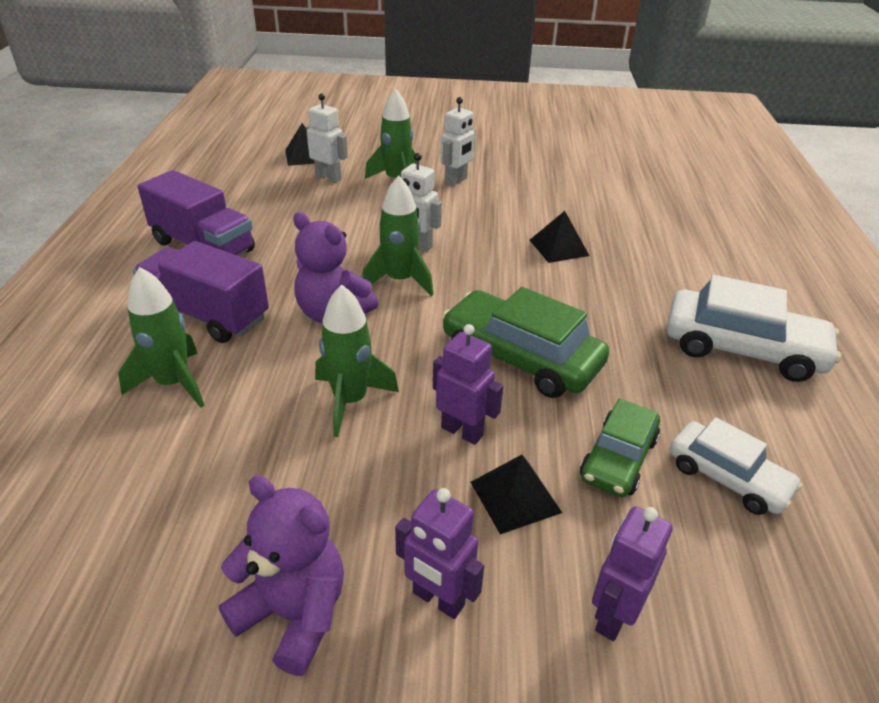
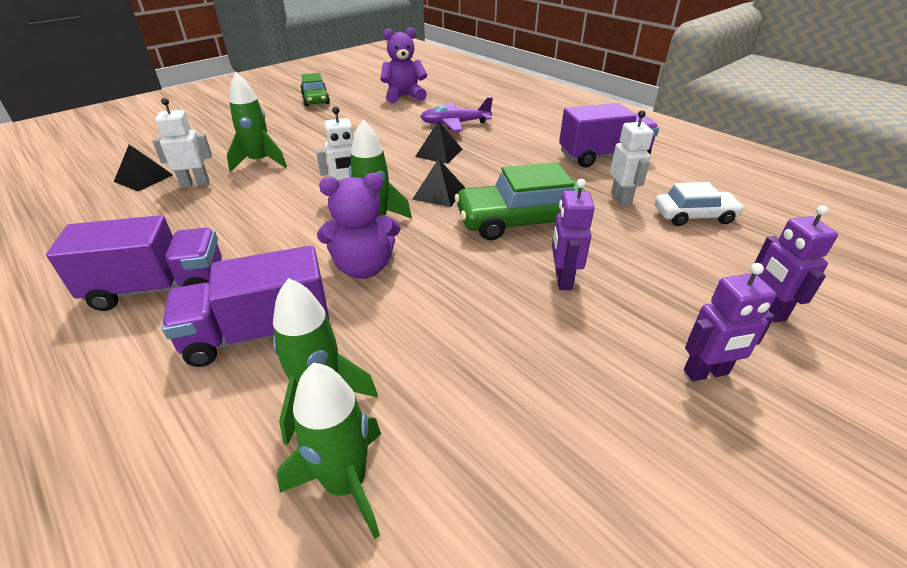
camera: 45 degrees left, 0 degrees up
purple teddy bear [219,475,344,676] -> purple teddy bear moved to [380,27,427,103]
green rocket [315,285,399,437] -> green rocket moved to [277,363,381,539]
purple robot [433,324,503,445] -> purple robot turned 75 degrees counterclockwise [552,179,595,290]
white robot [441,97,476,187] -> white robot moved to [610,110,654,206]
black pyramid [471,455,562,534] -> black pyramid moved to [412,158,465,207]
green car [580,398,660,497] -> green car moved to [300,73,330,106]
white car [667,275,841,382] -> purple truck [559,103,659,168]
none -> purple plane [420,97,493,132]

